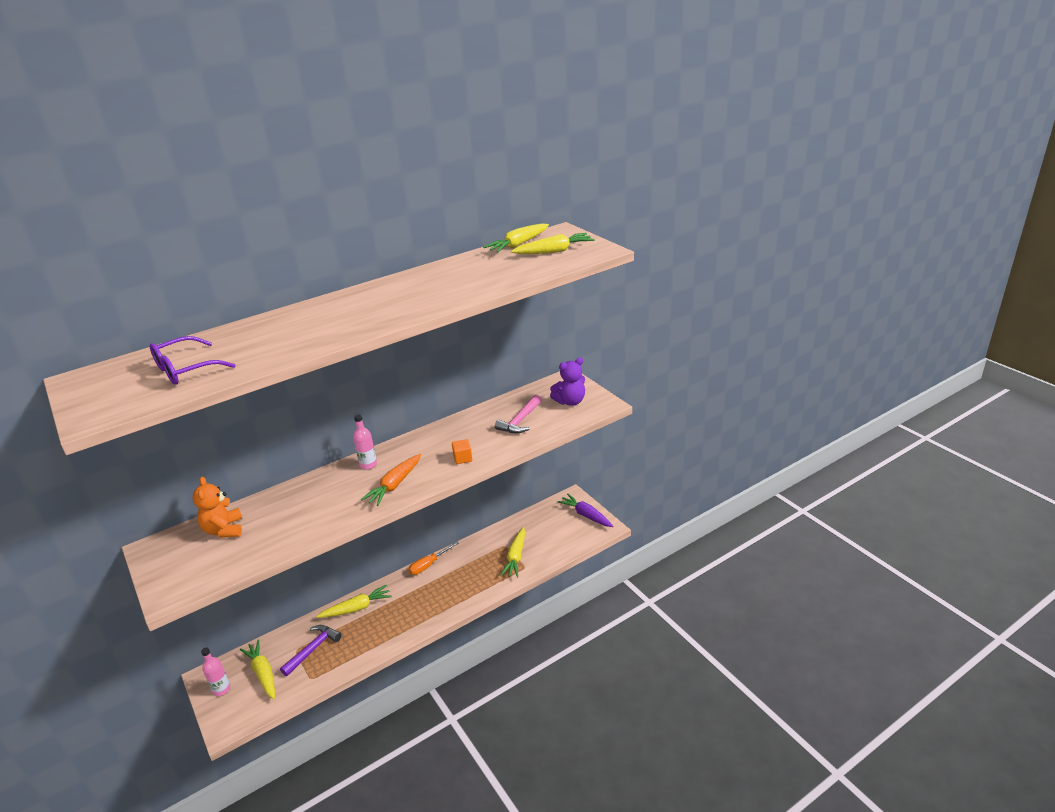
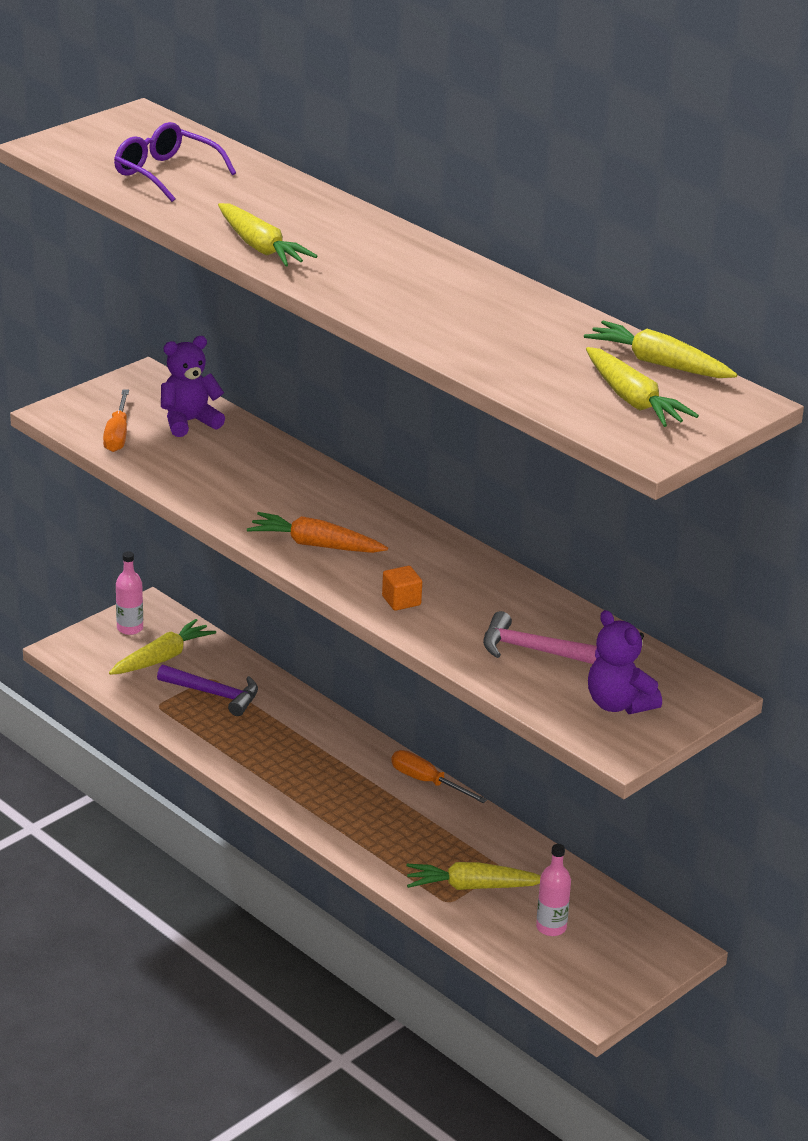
camera: 75 degrees right, 0 degrees up
orange teddy bear [192,477,242,538] -> purple teddy bear [161,336,225,437]
yellow carrot [316,584,392,618] -> yellow carrot moved to [218,203,317,267]
pink bottle [353,415,377,469] -> pink bottle moved to [536,844,571,936]
purple carrot [557,494,613,527] -> none
none -> orange screwdriver [103,389,129,452]

